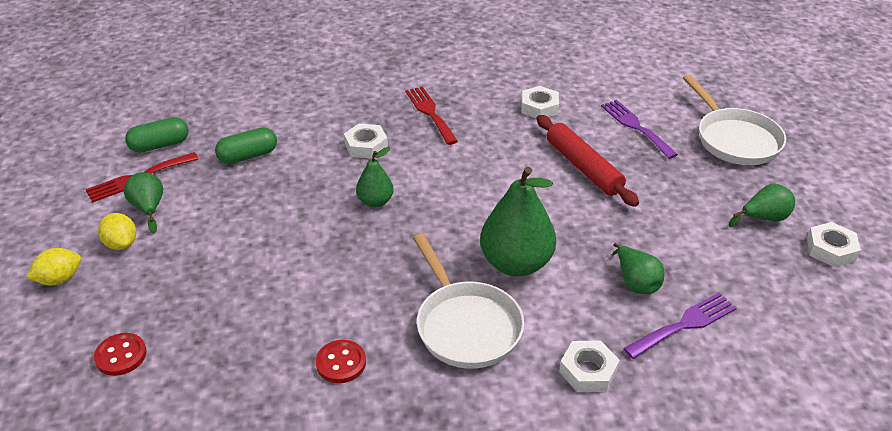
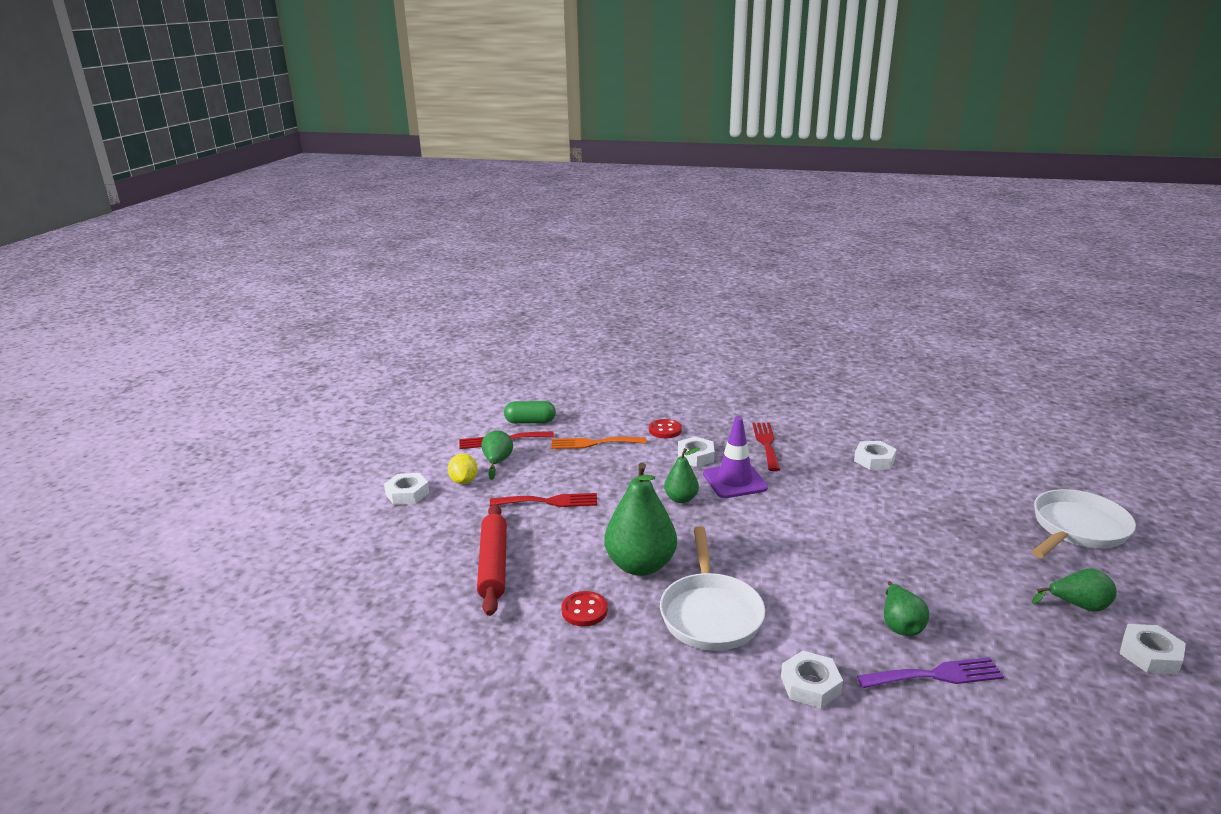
camera: 25 degrees right, 15 degrees down
yellow lemon [26,248,81,285] -> white nut [384,473,429,505]
red button [94,333,147,376] -> red button moved to [649,419,682,438]
green capsule [215,127,277,164] -> orange fork [551,437,647,449]
green pear [480,167,556,276] -> green pear moved to [604,462,677,576]
red rolling pin [537,115,639,207] -> red rolling pin moved to [477,504,507,616]
purple fork [601,100,678,159] -> none
white pan [683,75,786,165] -> white pan turned 135 degrees counterclockwise [1031,489,1136,558]
none -> red fork [490,493,597,507]
none -> purple traffic cone [703,417,768,498]

